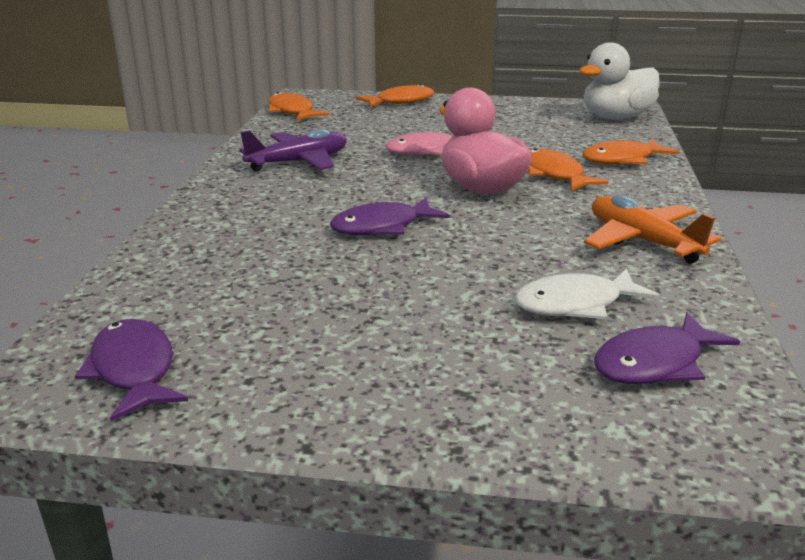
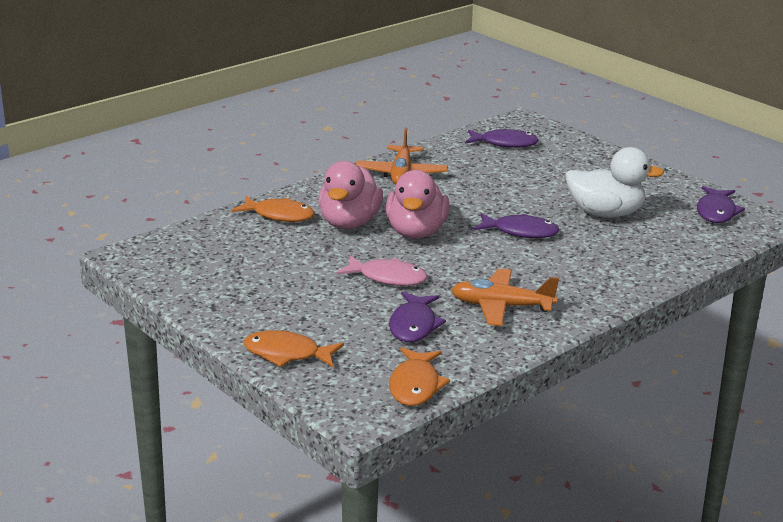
camera: 140 degrees left, 0 degrees up
purple plane [239,129,347,172] -> orange plane [451,269,559,326]
white fish [515,268,660,319] -> none
orange fish [528,148,609,191] -> pink duck [318,161,383,229]
white duck [579,42,660,120] -> white duck moved to [565,147,664,218]
none -> purple fish [389,292,446,342]

